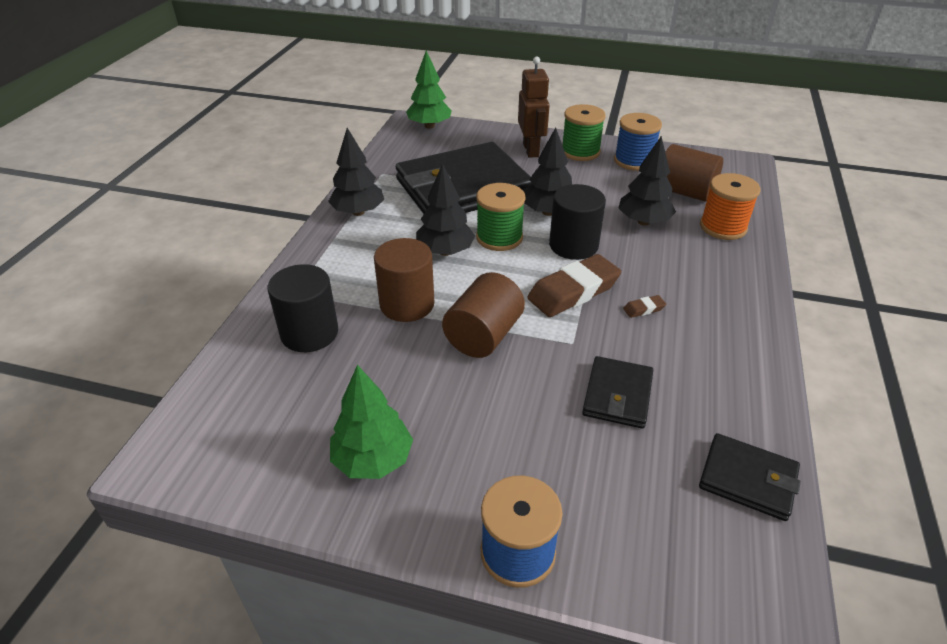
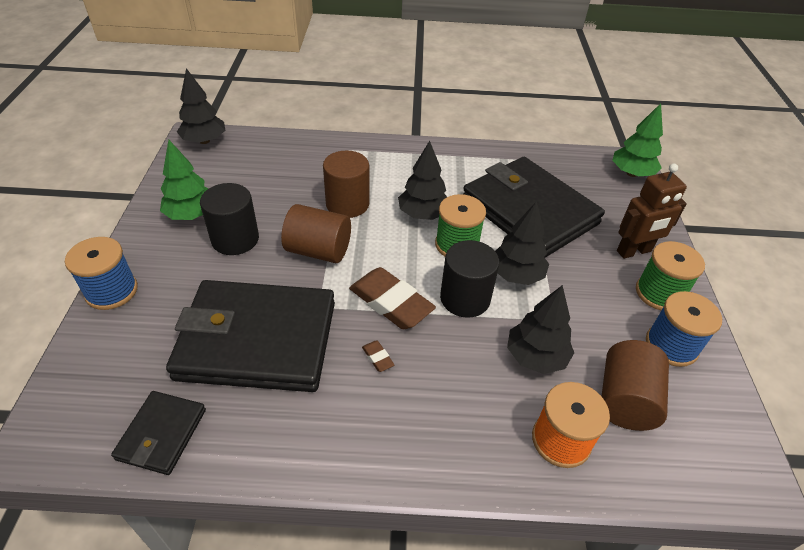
camera: 75 degrees right, 5 degrees up
black cylinder [267,264,338,352] -> black cylinder moved to [200,183,259,255]
black tree [328,128,384,216] -> black tree moved to [177,68,225,144]
black wallet [582,356,653,429] -> black wallet [166,280,335,392], size x2.15

